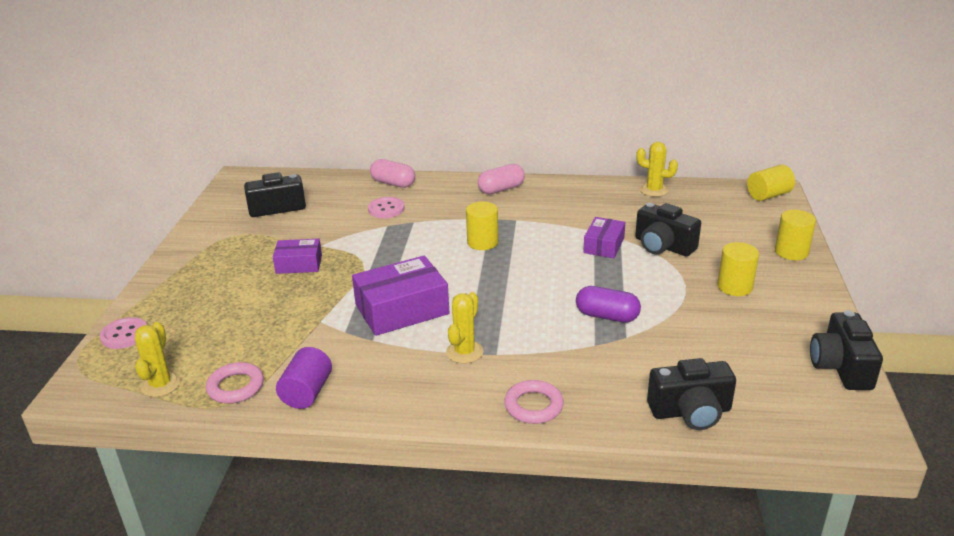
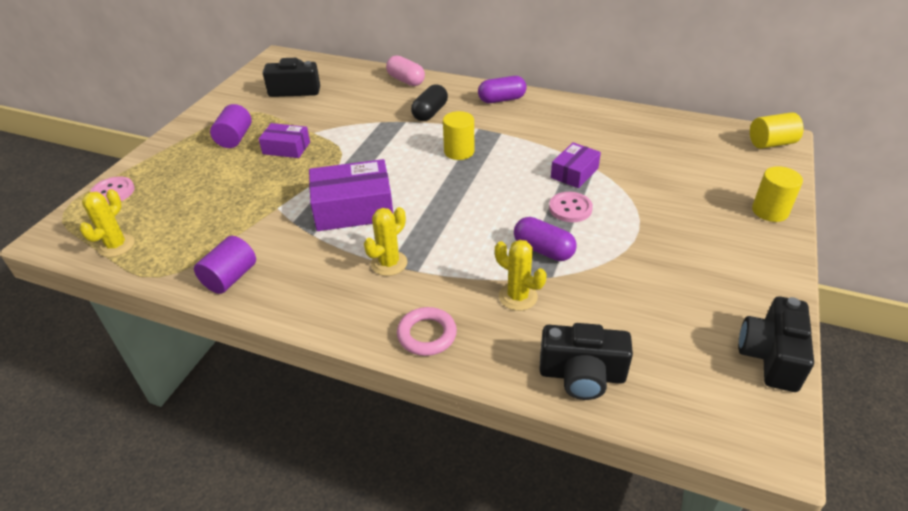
camera: 15 degrees right, 10 degrees up
pink ring [206,362,264,404] -> none
pink button [368,197,405,218] -> pink button moved to [549,192,593,222]
pink capsule [478,164,525,194] -> purple capsule [478,76,527,103]
black camera [635,203,701,256] -> none
yellow cactus [636,142,678,197] -> yellow cactus moved to [495,240,547,311]
yellow cylinder [717,242,759,296] -> none
none -> purple cylinder [210,104,252,148]
none -> black capsule [411,84,448,121]

